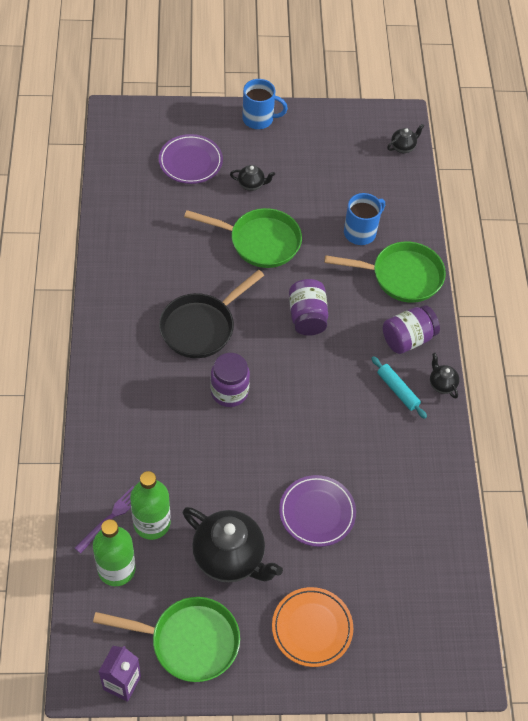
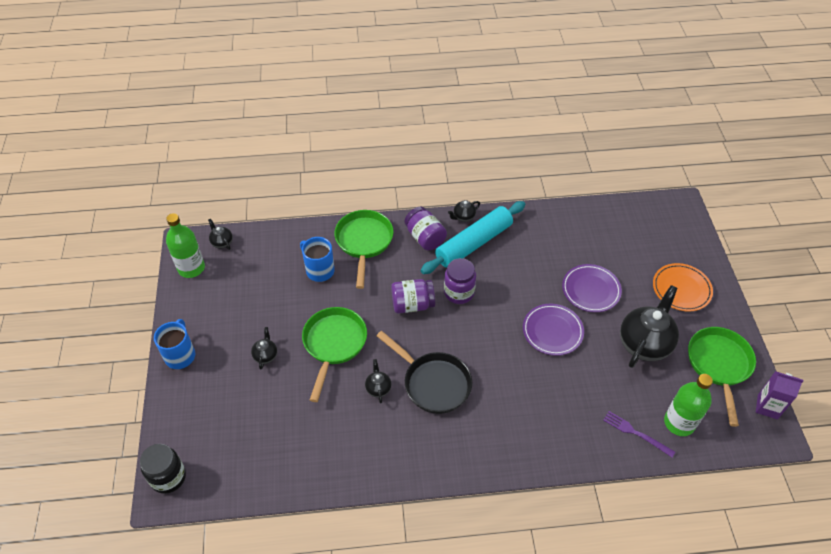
camera: 90 degrees left, 5 degrees down
green bottle [130,471,171,540] -> green bottle moved to [166,213,205,278]
purple plate [159,134,223,184] -> purple plate moved to [523,304,584,356]
purple jar [210,353,250,407] -> purple jar moved to [444,258,476,304]
turquoise rolling pin [371,356,427,419] -> turquoise rolling pin [421,201,525,274], size x2.08
none -> black jar [140,444,186,494]
none -> black teapot [365,359,391,403]

